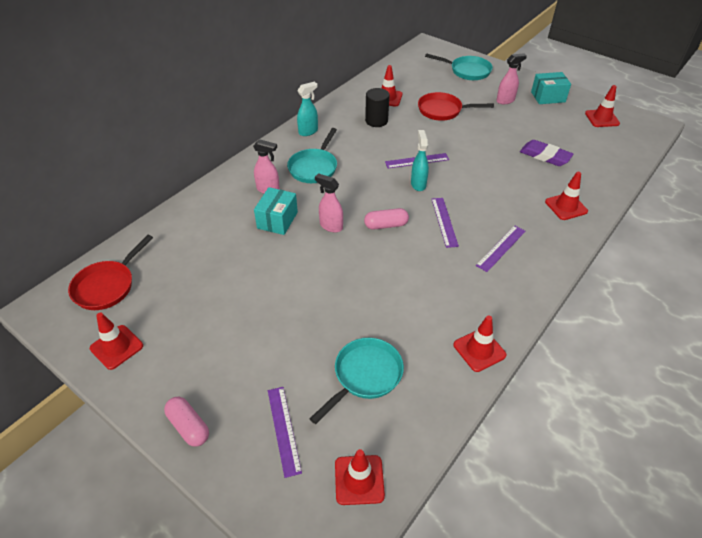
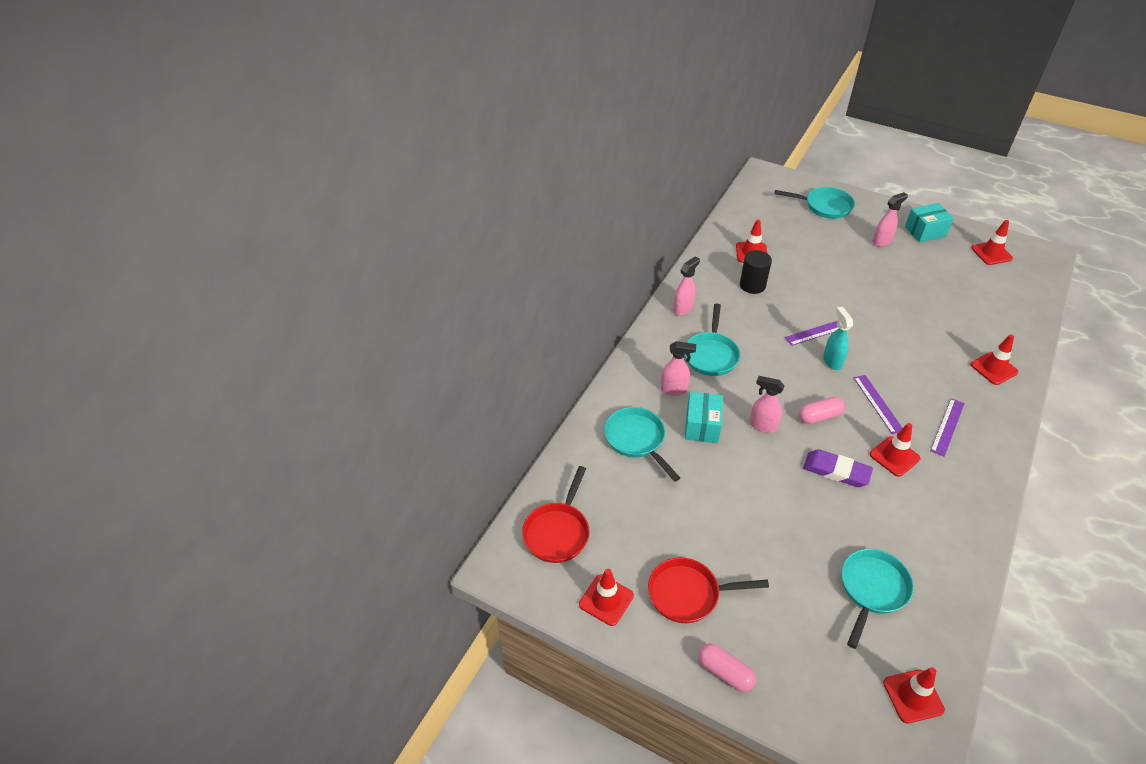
camera: 10 degrees left, 0 degrees up
purple ruler [268,387,302,478] -> none
turquoise spray bottle [297,82,318,136] -> pink spray bottle [673,256,700,316]
red pan [418,92,494,121] -> red pan moved to [648,557,769,623]
red traffic cone [454,315,506,372] -> red traffic cone moved to [870,423,921,477]
purple eraser [520,140,574,166] -> purple eraser moved to [803,449,873,487]
none -> turquoise pan [604,407,680,482]

